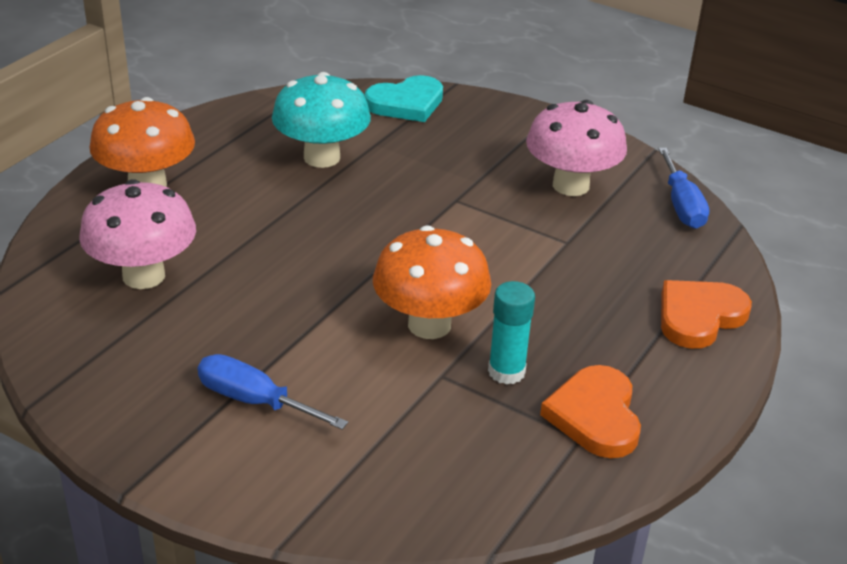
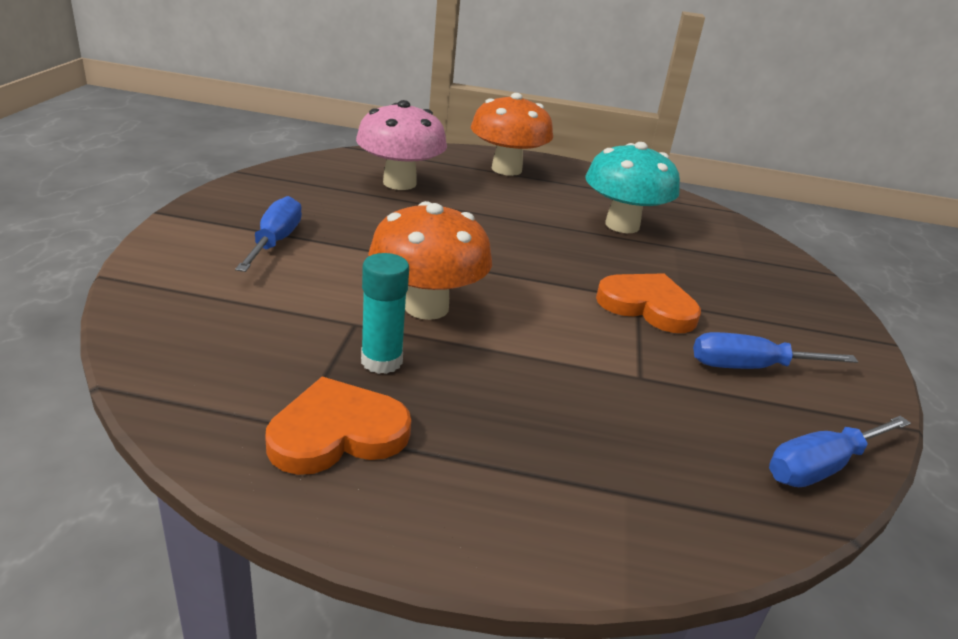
camera: 65 degrees right, 5 degrees down
turquoise heart [364,75,443,122] -> none
pink mushroom [526,100,627,196] -> blue screwdriver [693,332,858,369]
orange heart [661,280,752,349] -> orange heart moved to [596,273,701,333]

